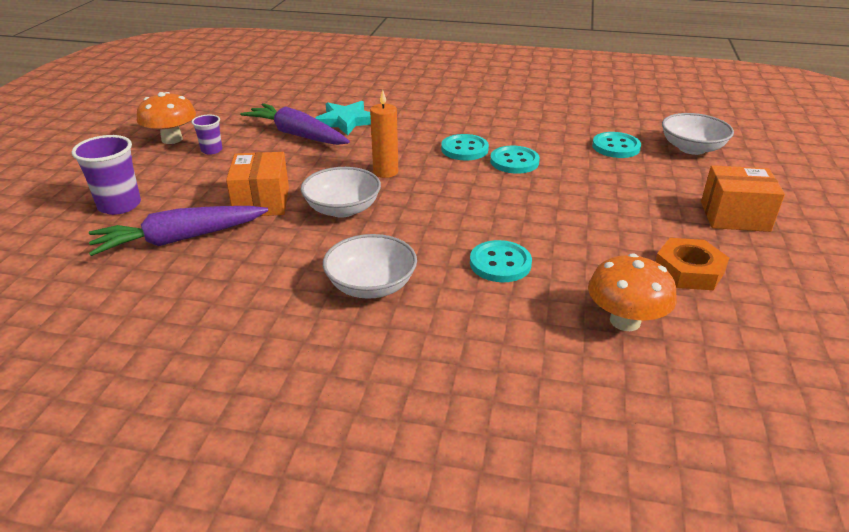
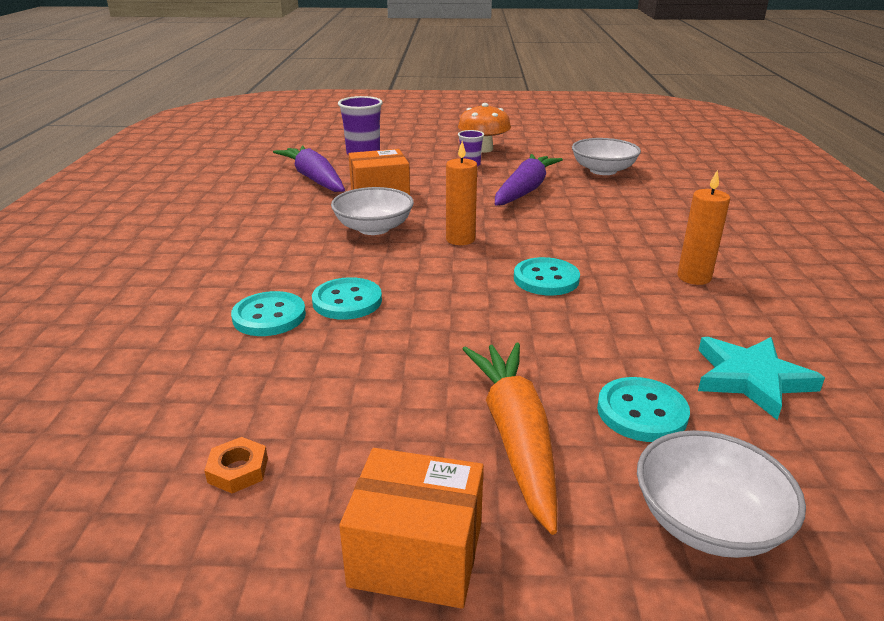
camera: 80 degrees right, 5 degrees down
turquoise star [315,101,371,136] -> turquoise star moved to [698,337,825,420]
white bowl [323,234,417,299] -> white bowl moved to [572,138,641,175]
turquoise button [490,146,540,174] -> turquoise button moved to [312,277,382,320]
orange mushroom [588,253,677,331] -> none
orange nut [655,238,729,290] -> orange nut [204,437,268,493], size x0.57
orange box [701,165,785,232] -> orange box turned 75 degrees counterclockwise [339,448,484,609]
none -> orange carrot [462,342,558,535]
none -> orange candle [677,170,730,285]

